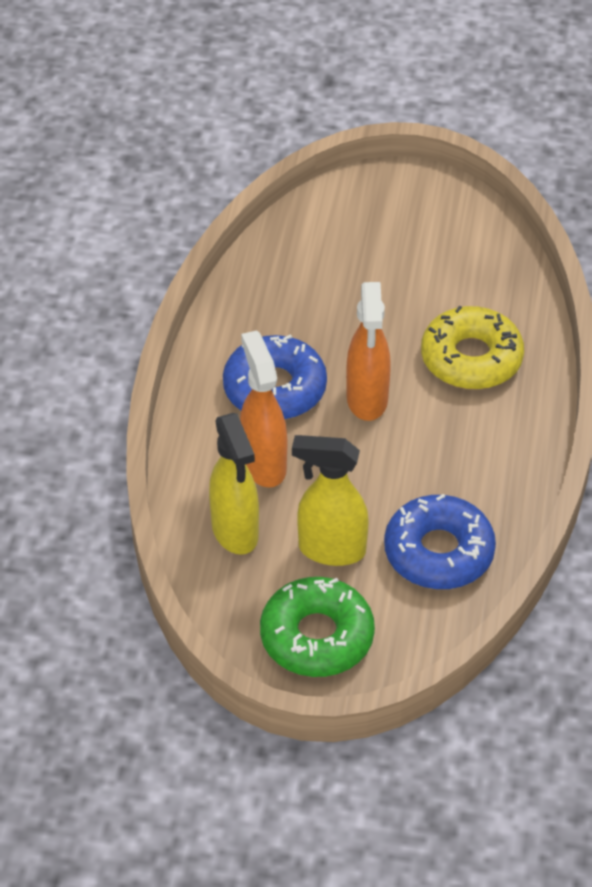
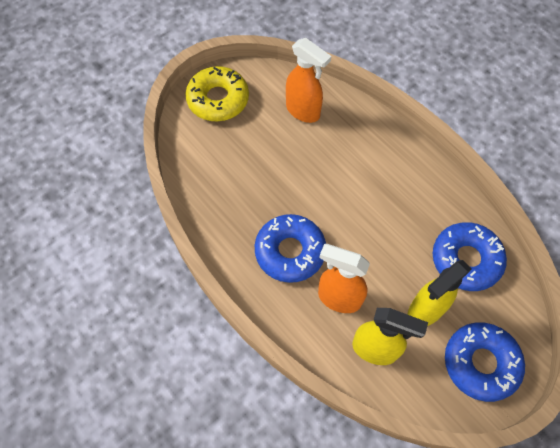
camera: 50 degrees left, 15 degrees up
green donut [260,577,375,677] -> blue donut [445,322,525,402]
orange spray bottle [346,282,391,421] -> orange spray bottle moved to [286,38,331,123]
yellow donut [421,306,524,389] -> yellow donut moved to [186,66,249,121]

